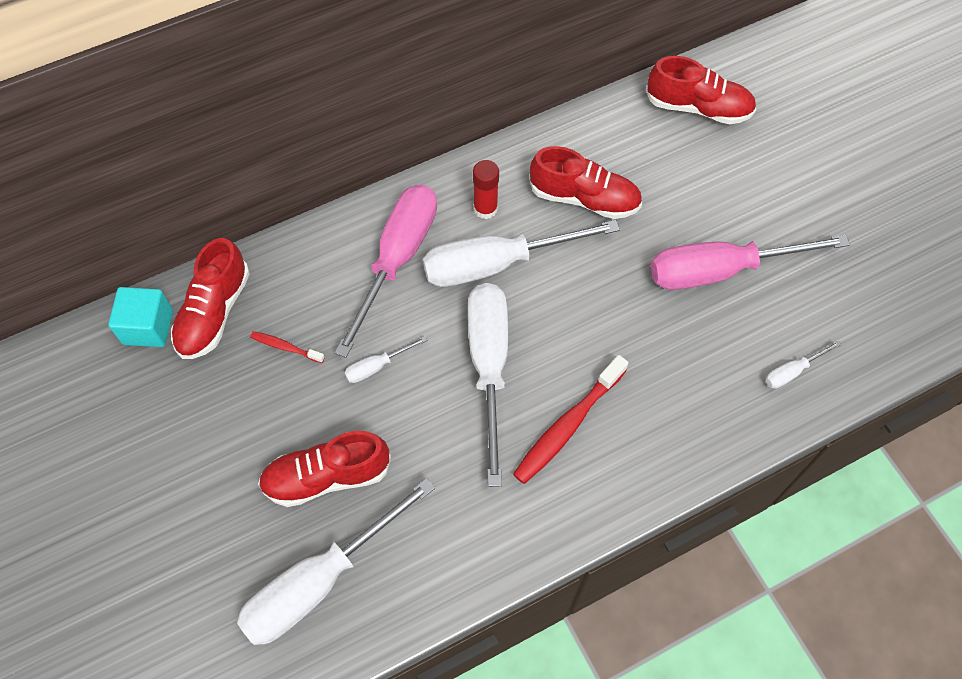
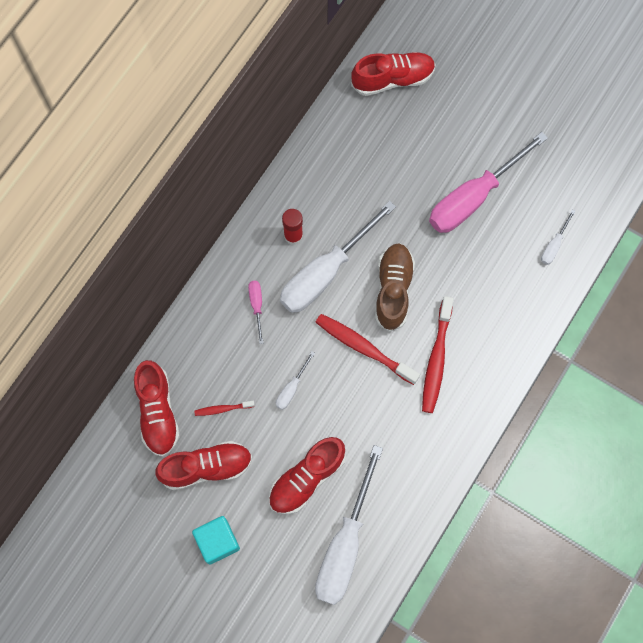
camera: 30 degrees left, 10 degrees up
turquoise cube [108,287,173,347] -> turquoise cube moved to [192,516,240,565]
pink screwdriver [334,185,437,358] -> pink screwdriver [248,281,264,344], size x0.43
white screwdriver [468,283,508,487] -> red toothbrush [315,314,420,385]
red shoe [529,146,642,219] -> red shoe moved to [155,441,252,490]
none -> brown shoe [375,244,415,332]

